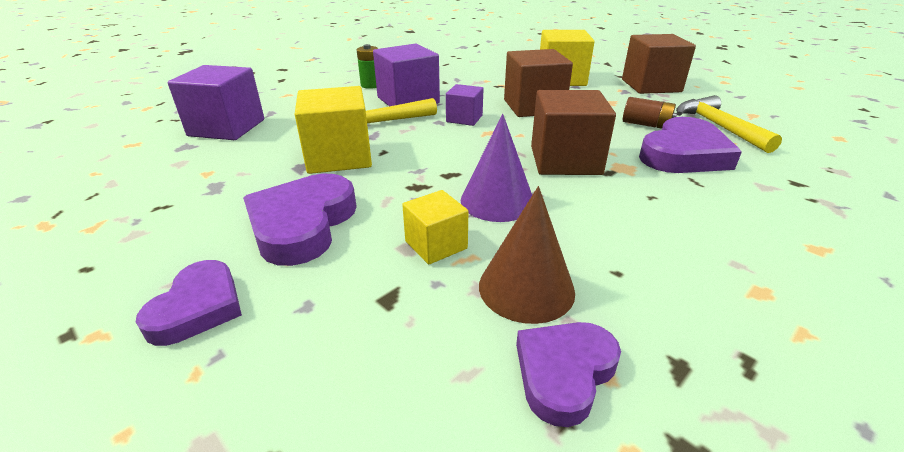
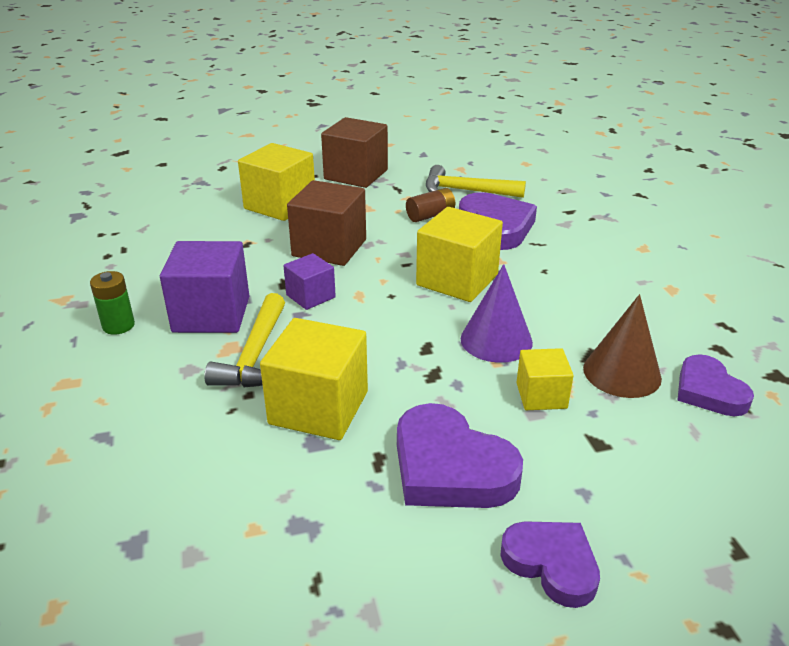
camera: 60 degrees left, 0 degrees up
purple cube [168,65,264,140] -> none
brown cube [531,90,616,175] -> yellow cube [416,207,503,302]

